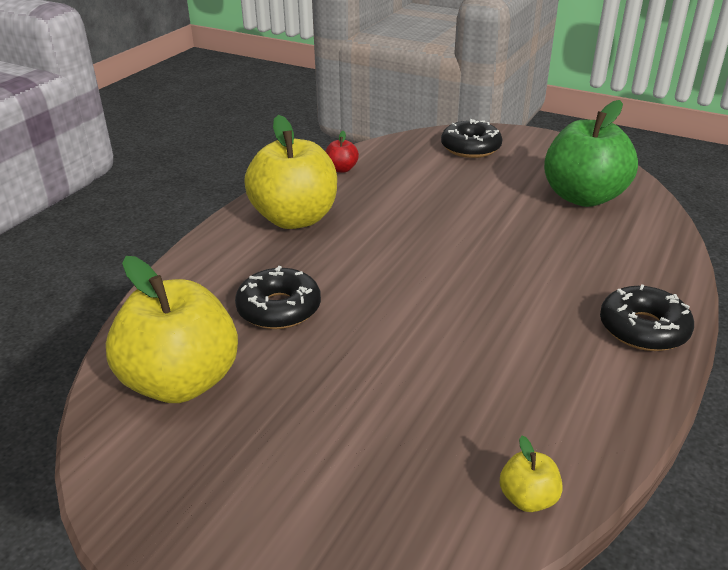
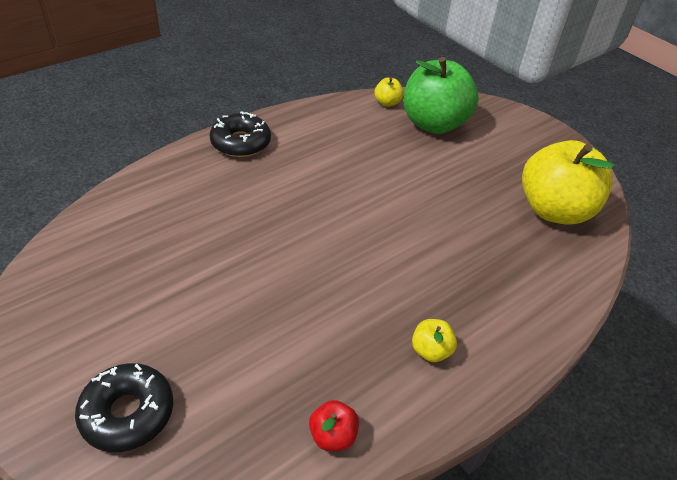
camera: 160 degrees left, 10 degrees up
black donut [235,266,321,329] -> none
yellow apple [244,115,337,229] -> yellow apple [412,319,457,362], size x0.41
green apple [544,100,638,207] -> green apple moved to [404,57,479,134]

